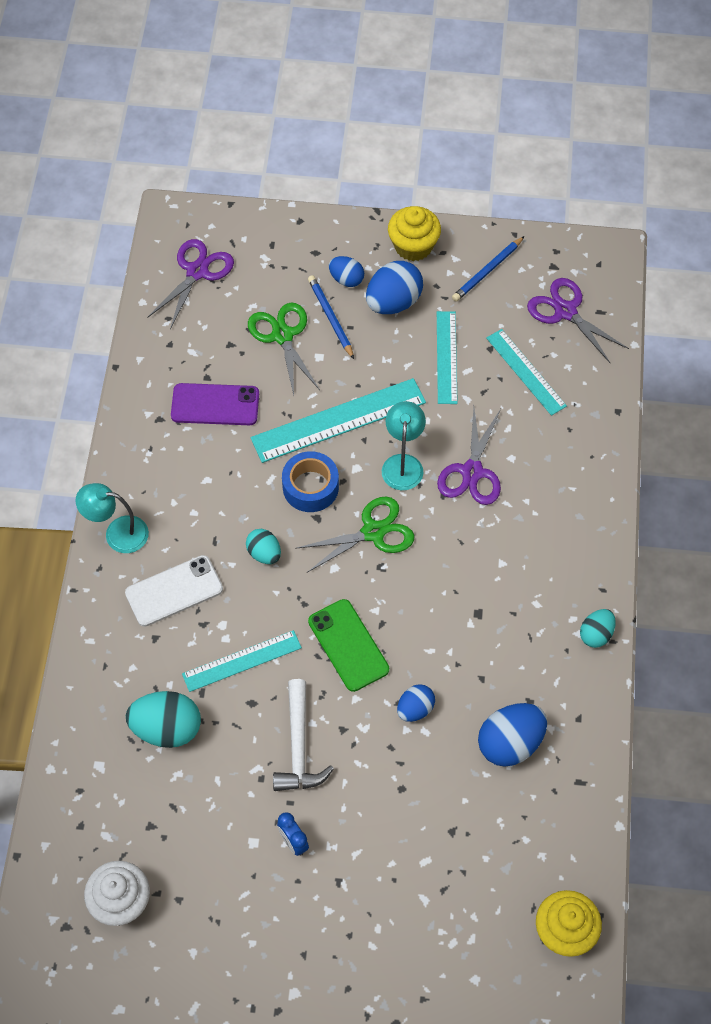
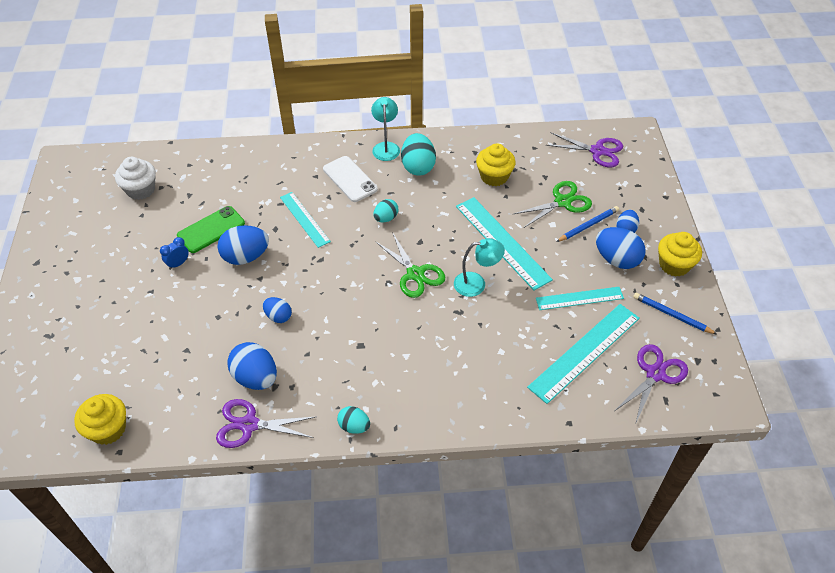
camera: 80 degrees right, 10 degrees down
turquoise egg [126,691,201,748] -> turquoise egg moved to [401,133,436,176]
purple phone [171,383,259,425] -> yellow cupcake [476,143,516,186]
white hammer [273,679,334,791] -> blue egg [217,225,269,265]
blue tape [282,451,339,512] -> none
green phone [308,599,389,692] -> green phone moved to [177,206,245,253]
purple scissors [437,408,501,505] -> purple scissors moved to [216,399,317,448]
turquoise ruler [486,329,567,416] -> turquoise ruler [527,304,640,404], size x1.59

